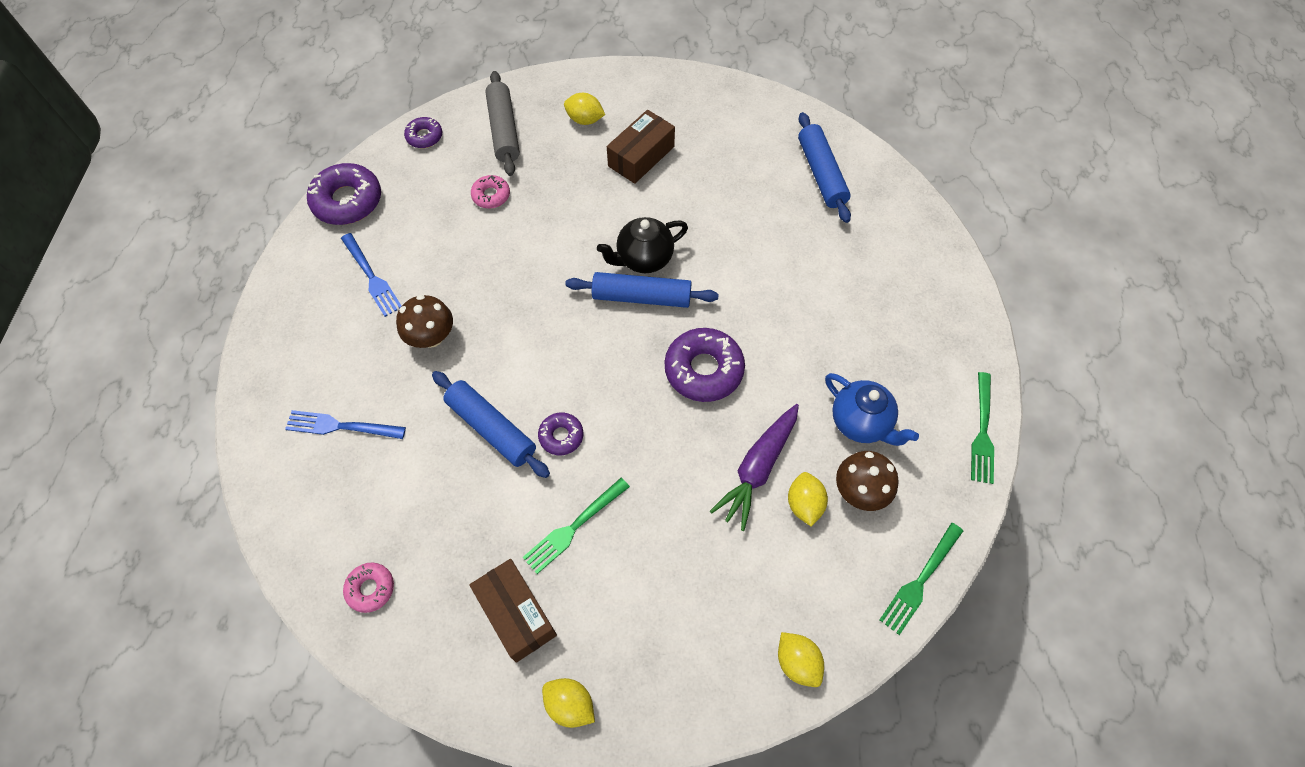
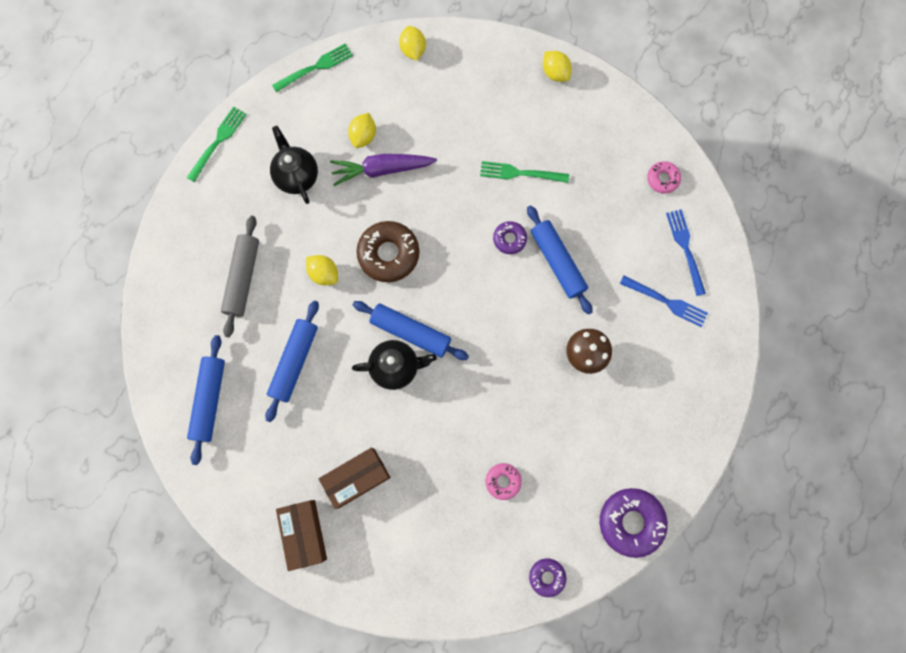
camera: 160 degrees left, 15 degrees up
blue fork [341,233,401,317] -> blue fork moved to [666,209,706,296]
brown box [469,559,557,663] -> brown box moved to [276,500,327,571]
grey rolling pin [485,71,520,176] -> grey rolling pin moved to [221,216,259,337]
green fork [523,478,630,574] -> green fork turned 150 degrees counterclockwise [480,161,569,183]
yellow lemon [564,93,605,125] -> yellow lemon moved to [306,255,338,285]
purple donut [665,328,745,402] -> brown donut [357,221,419,282]
purple carrot [710,404,799,531] -> purple carrot turned 150 degrees counterclockwise [330,154,437,186]
blue teapot [825,373,919,446] -> black teapot [270,126,318,204]
brown mushroom [836,451,899,511] -> none
none -> blue rolling pin [265,300,319,422]

